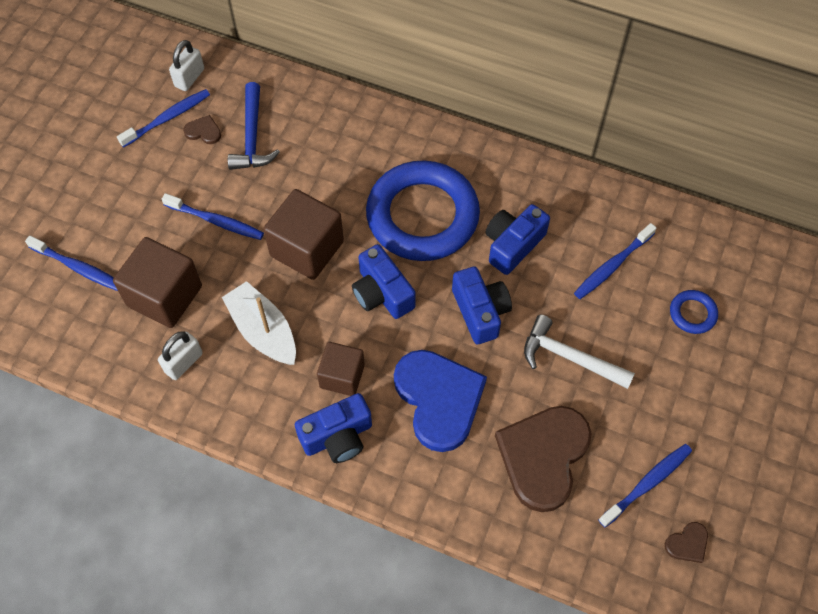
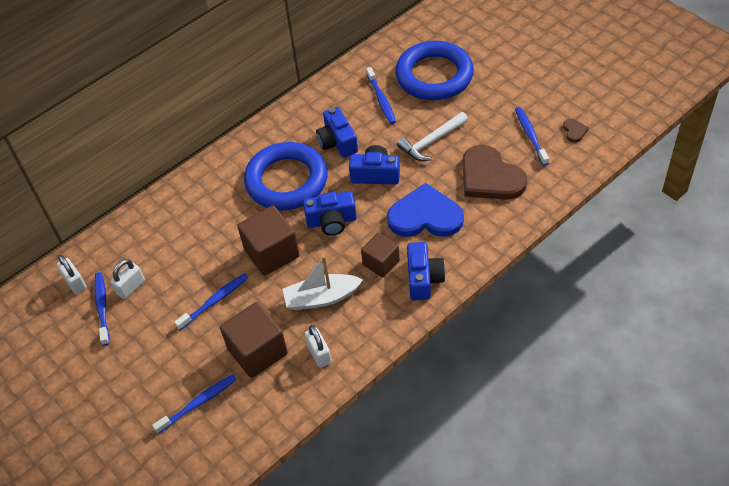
camera: 60 degrees left, 10 degrees down
brown heart [183,115,221,144] -> white padlock [110,259,145,299]
blue hammer [228,82,280,170] -> none
blue ring [670,290,718,334] -> blue ring [395,41,474,100], size x2.47

